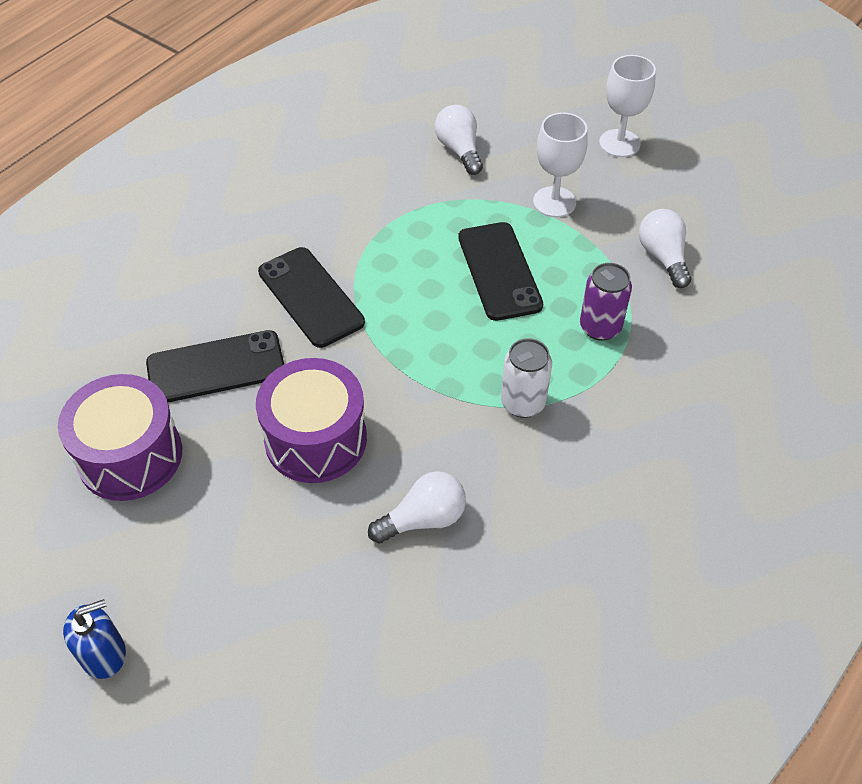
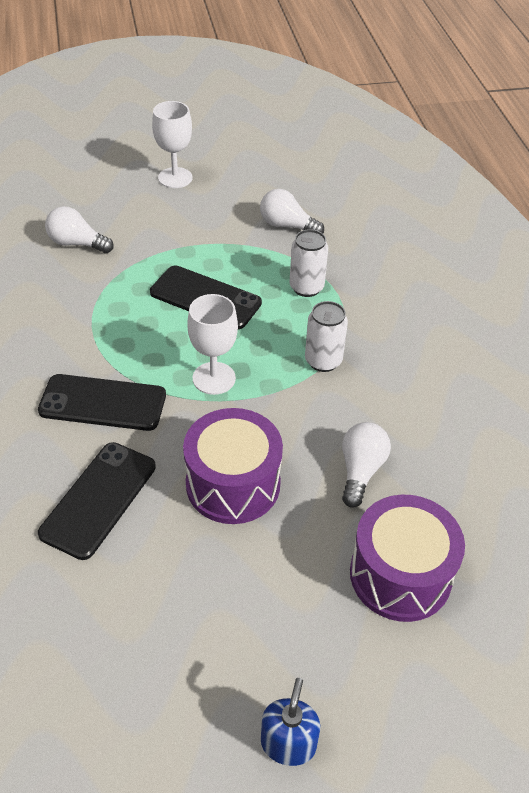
camera: 50 degrees left, 5 degrees down
purple drum [58,374,182,501] -> purple drum moved to [350,495,465,622]
white goblet [533,112,588,217] -> white goblet moved to [187,294,238,395]
purple can [580,263,632,341] -> white can [290,229,328,297]

